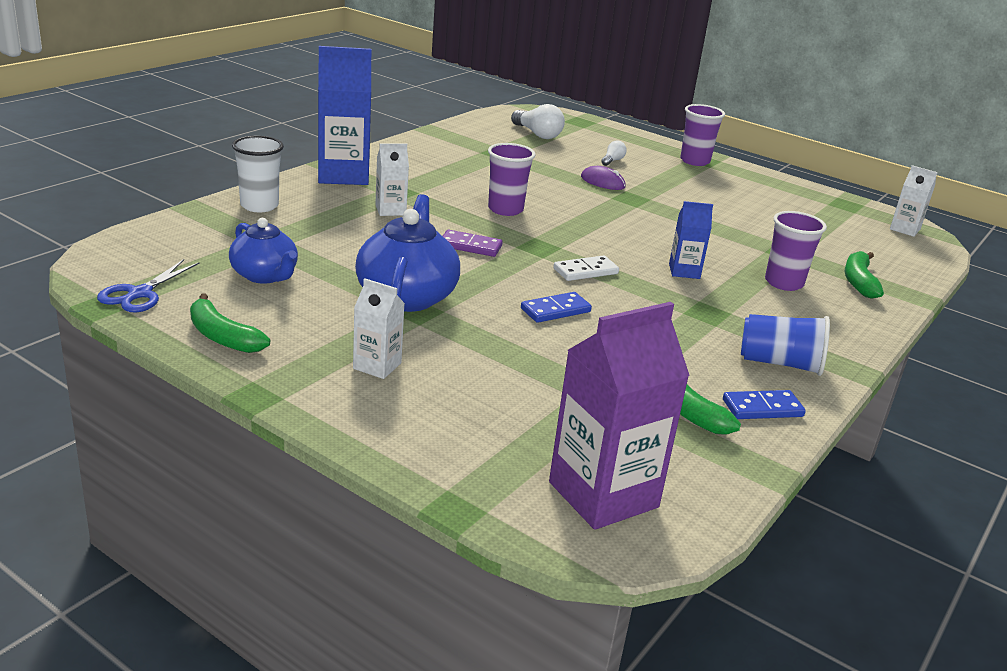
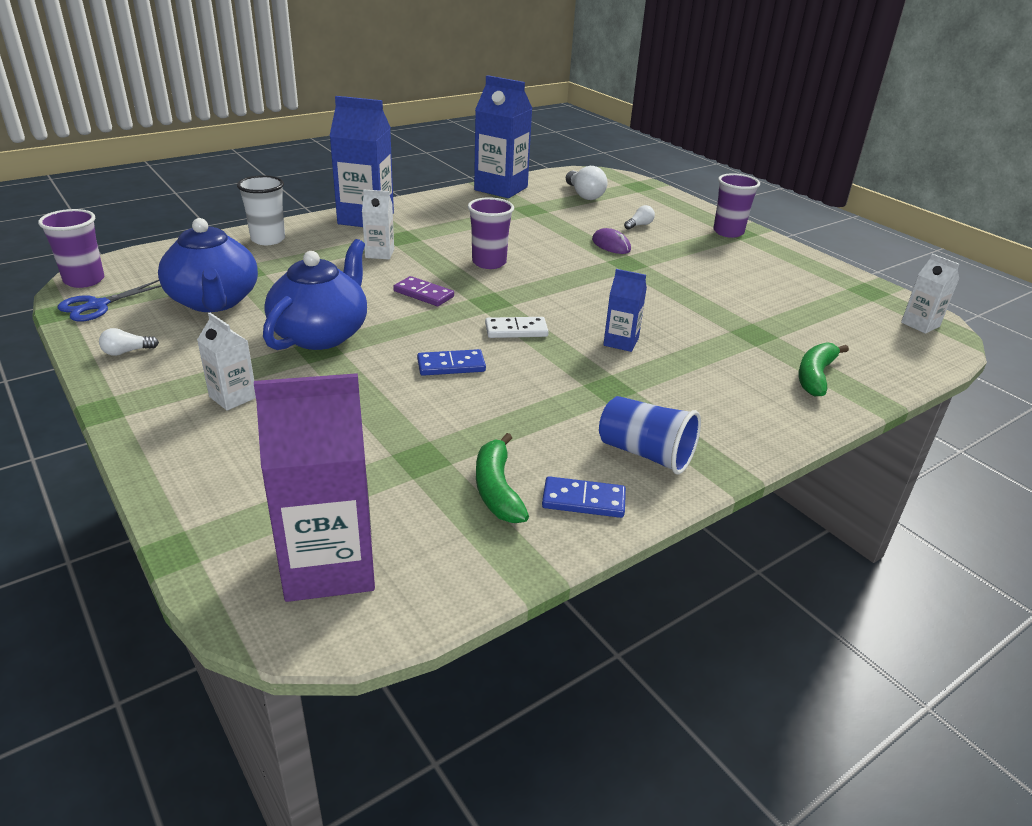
camera: 20 degrees right, 5 degrees up
green banana [190,293,270,353] -> white light bulb [99,328,159,356]
blue teapot [229,218,298,284] -> blue teapot [158,218,258,312], size x1.53
purple cup [765,211,827,291] -> purple cup moved to [38,209,104,288]
none -> blue carton [474,75,532,198]

